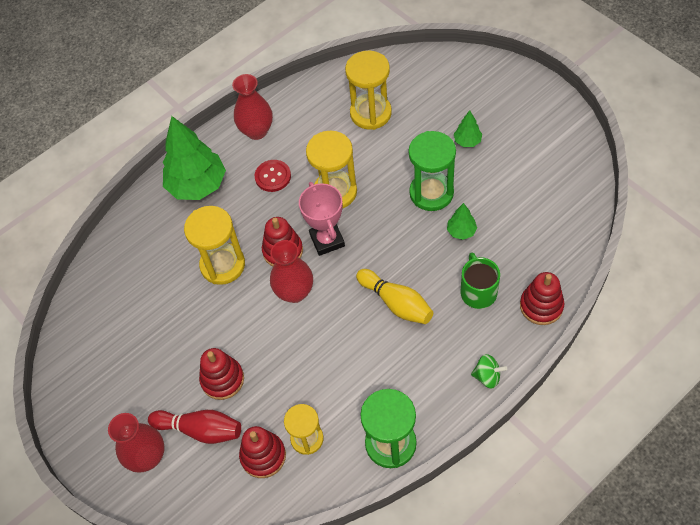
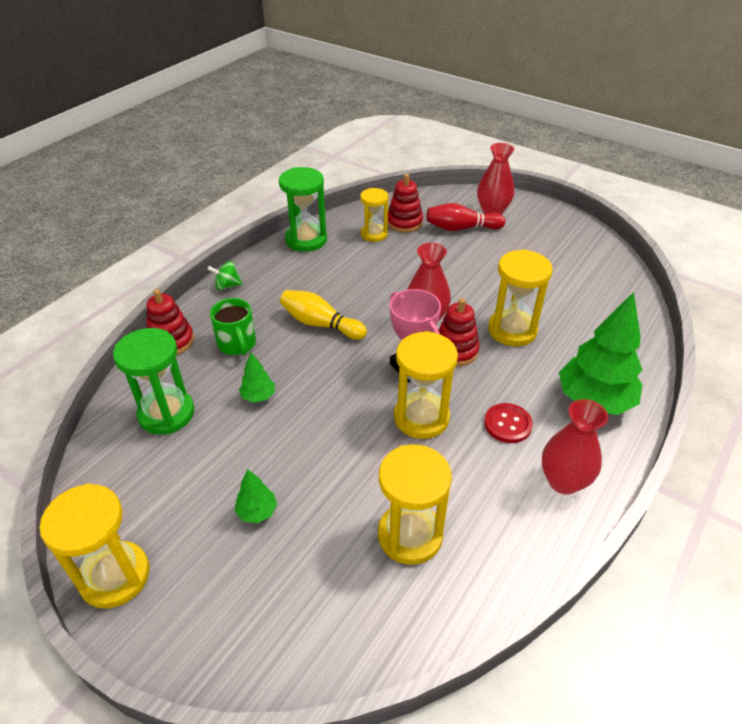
camera: 160 degrees right, 15 degrees down
red stacking toy [199,348,244,400] -> none
green hourglass [409,131,456,211] -> green hourglass moved to [113,328,194,435]
none -> yellow hourglass [39,484,149,608]

